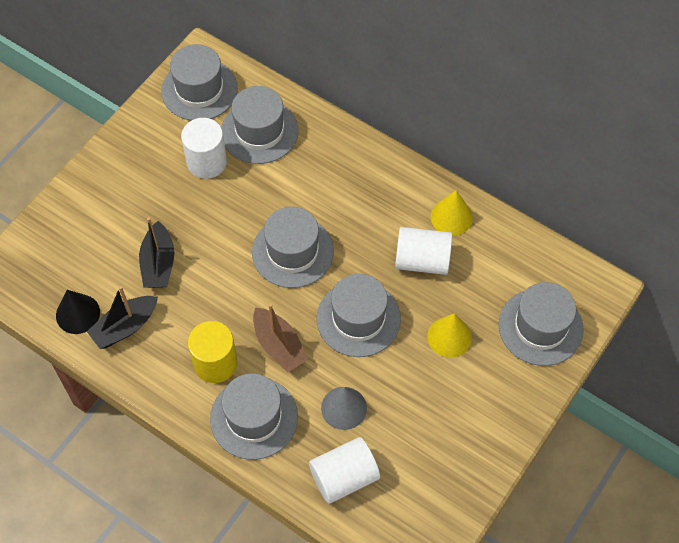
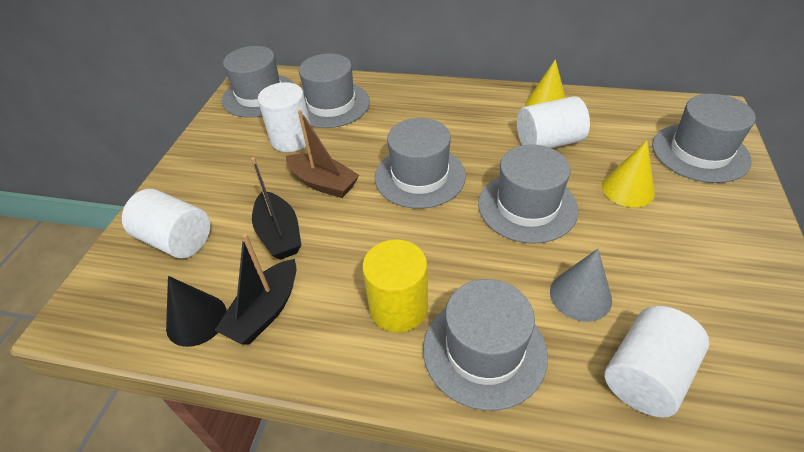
camera: 20 degrees left, 15 degrees down
brown boat [253,304,309,372] -> brown boat moved to [286,110,359,198]
none -> white cylinder [122,189,210,258]

